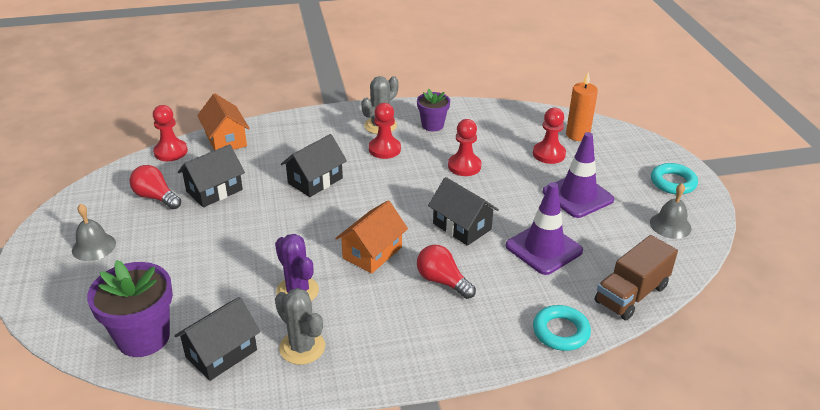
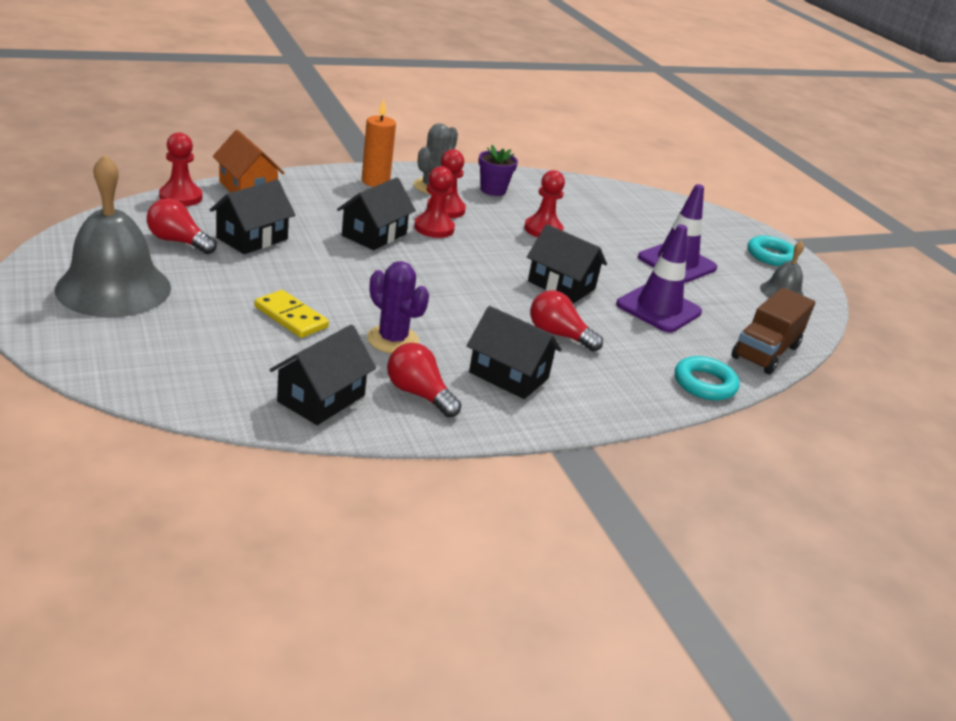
camera: 15 degrees left, 5 degrees down
grey bell [72,204,116,261] -> grey bell [55,154,171,317], size x2.00
purple flower pot [87,260,173,357] -> none
grey cactus [275,288,325,365] -> red light bulb [387,343,461,417]
orange house [335,200,408,274] -> none
red pawn [533,108,566,164] -> red pawn moved to [414,166,455,238]
orange candle [566,72,598,141] -> orange candle moved to [362,99,396,187]
none -> yellow domino [254,290,329,338]
none -> black house [467,306,562,399]

